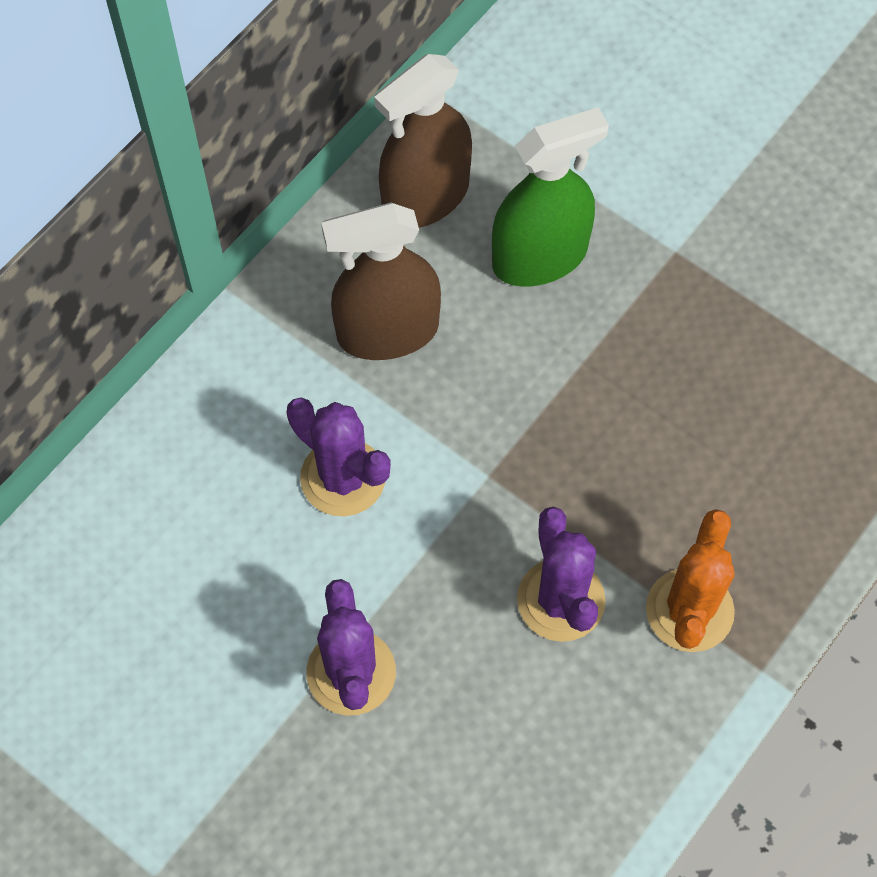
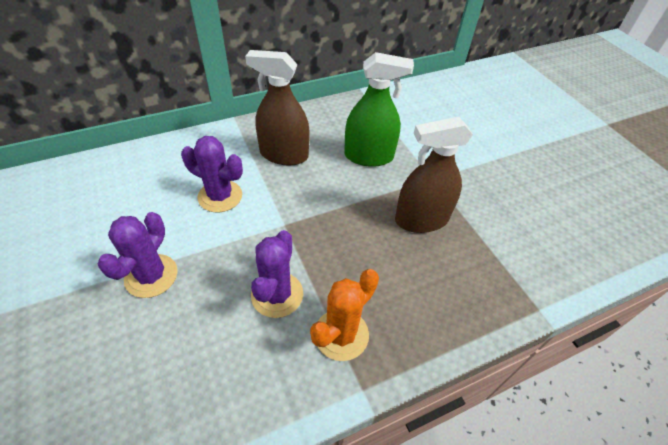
camera: 25 degrees right, 15 degrees down
purple cactus [286,397,391,516] -> purple cactus turned 45 degrees counterclockwise [181,136,243,213]
brown spray bottle [374,54,472,228] -> brown spray bottle moved to [395,117,473,233]

